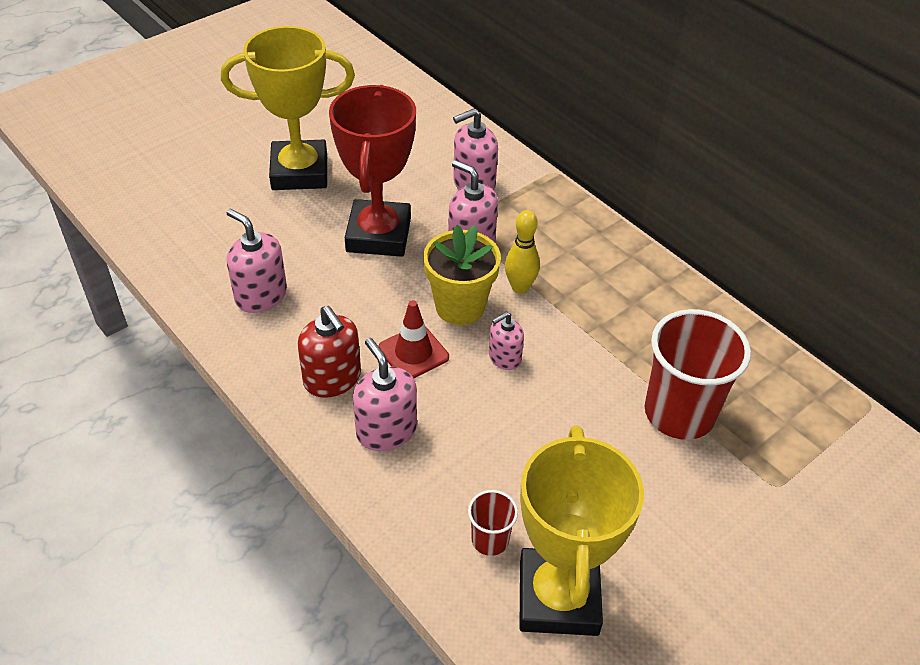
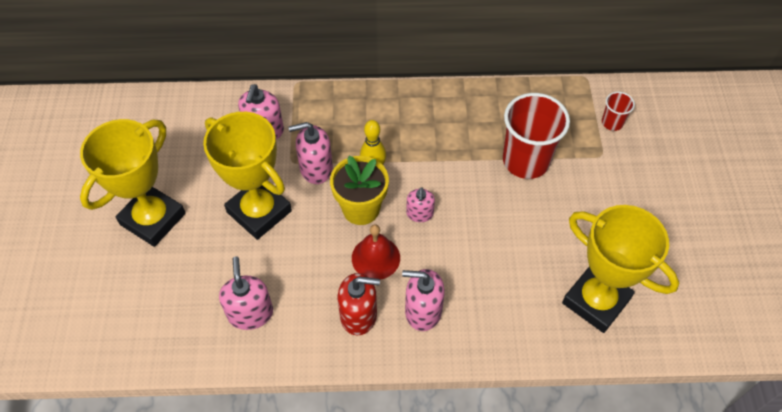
camera: 50 degrees left, 10 degrees up
pink soap dispenser [227,208,287,313] -> pink soap dispenser turned 90 degrees clockwise [219,257,273,330]
red trophy [329,85,416,257] -> yellow trophy [203,112,292,240]
red traffic cone [378,300,449,378] -> red bell [352,224,400,280]
red cup [468,490,518,556] -> red cup moved to [602,92,635,131]

